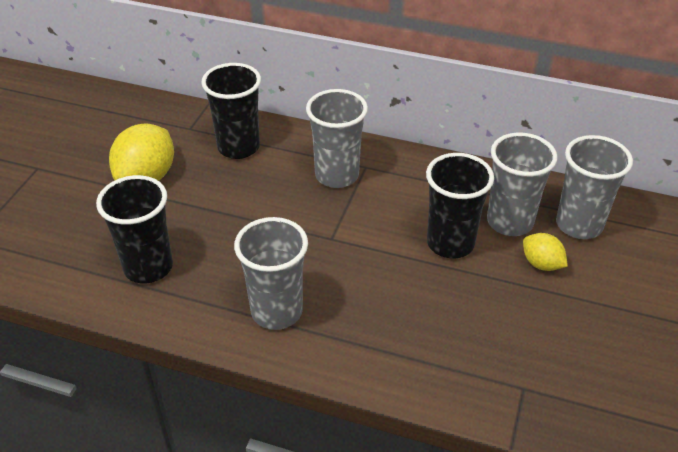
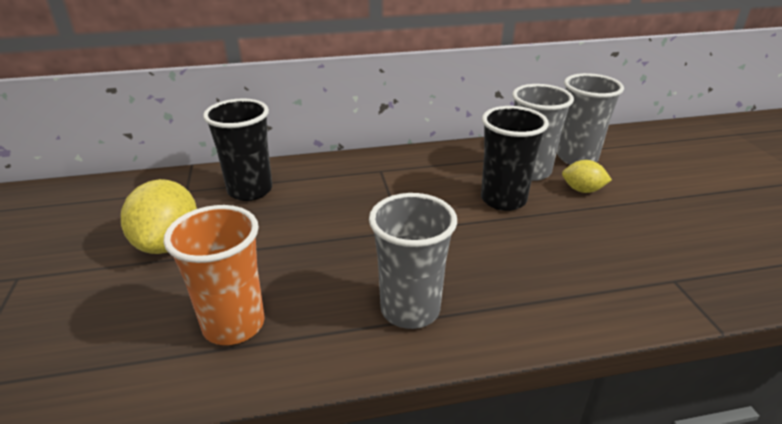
camera: 30 degrees left, 10 degrees down
black cup [96,175,173,283] -> orange cup [164,205,265,345]
grey cup [306,89,368,188] -> none

